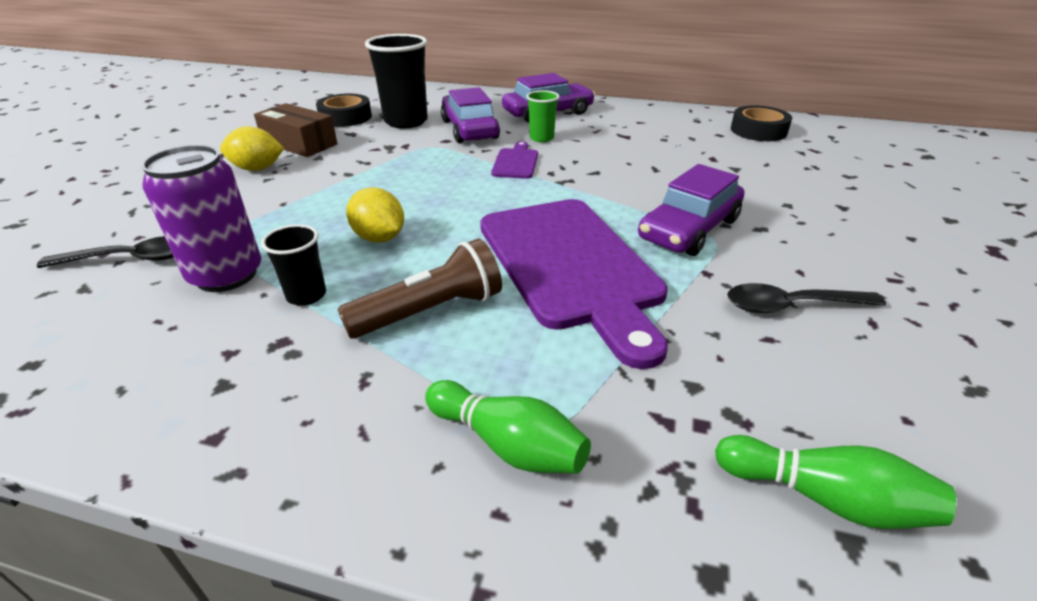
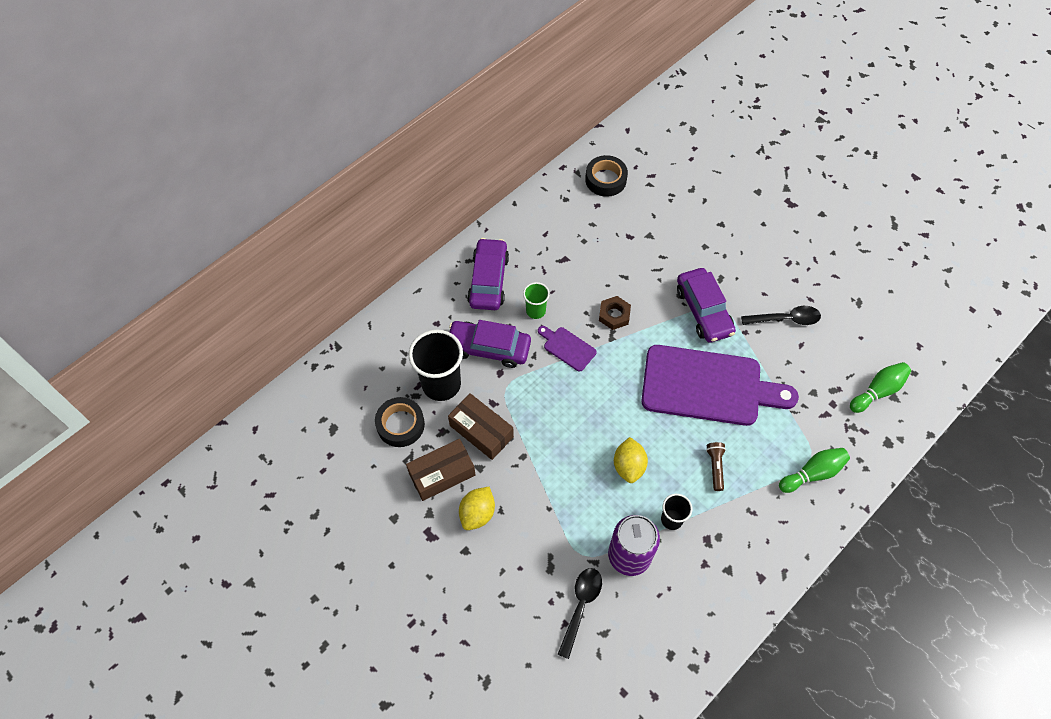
camera: 60 degrees left, 25 degrees up
brown flashlight [338,239,502,339] -> brown flashlight [706,442,726,491], size x0.57
yellow lemon [346,187,404,242] -> yellow lemon turned 75 degrees counterclockwise [614,437,648,483]
black spoon [727,283,886,313] -> black spoon turned 120 degrees counterclockwise [741,306,821,325]
none -> brown box [448,393,514,460]
none -> brown nut [599,296,631,330]

